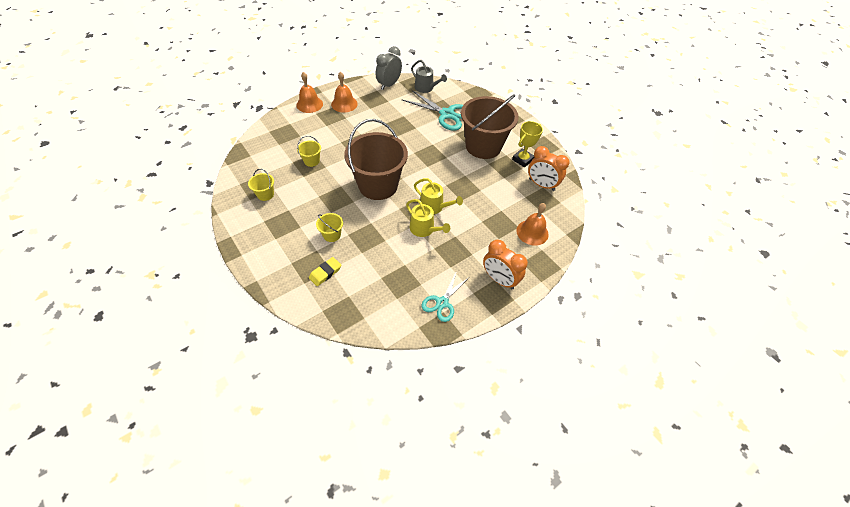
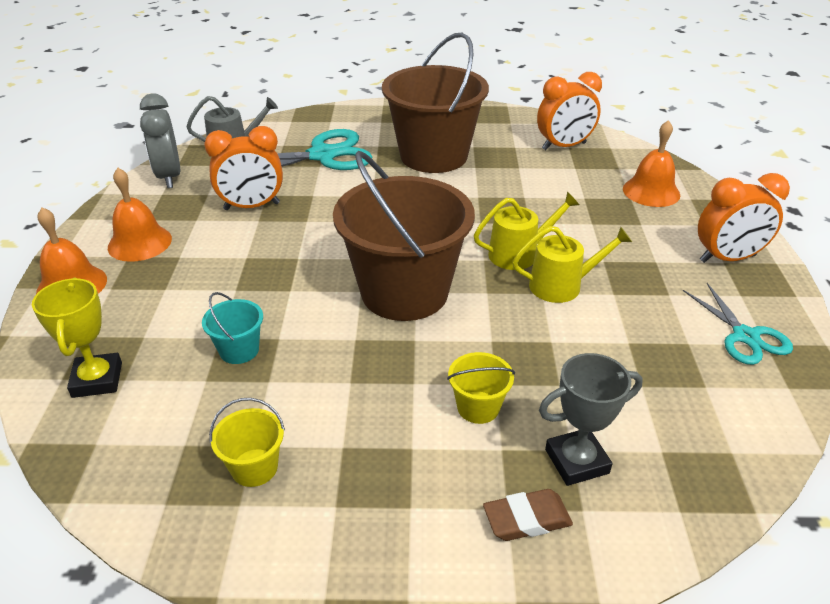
camera: 50 degrees left, 15 degrees down
yellow bucket [297,136,321,167] -> turquoise bucket [202,292,263,364]
yellow eraser [309,257,341,286] -> grey trophy [539,353,643,486]
yellow trophy [512,121,543,167] -> yellow trophy moved to [32,277,122,398]
none -> orange clock [204,126,283,210]
none -> brown eraser [483,489,573,541]

